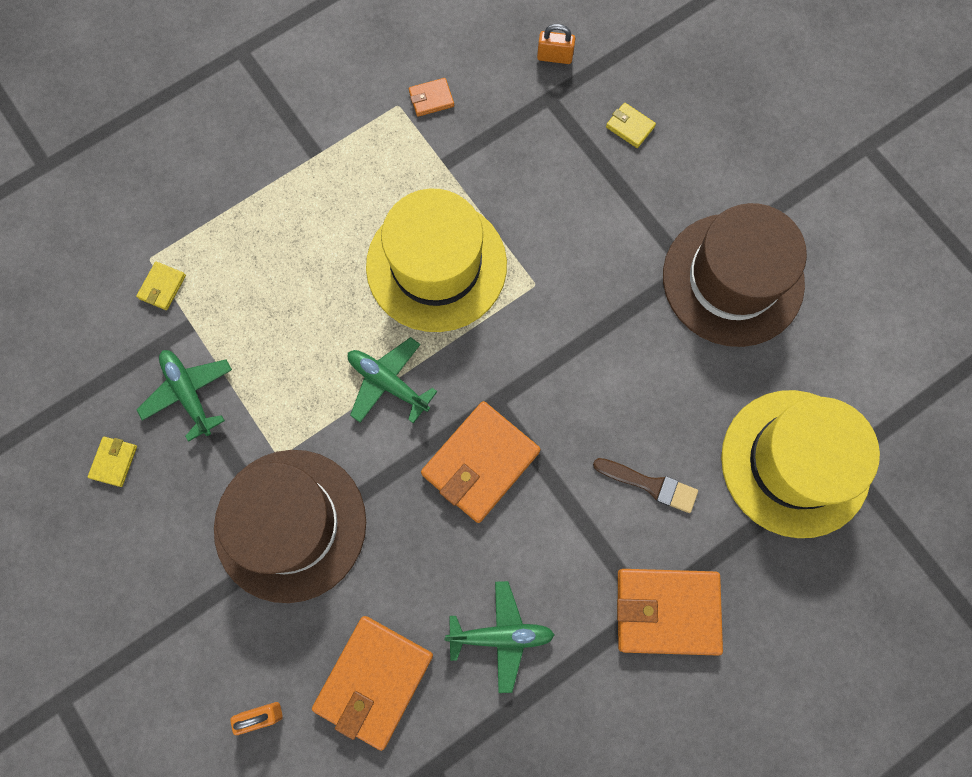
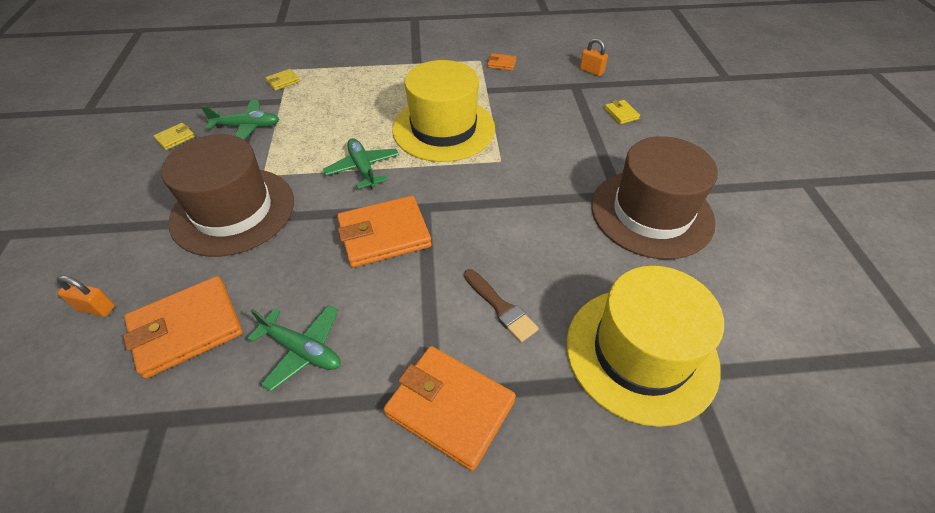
camera: 30 degrees right, 25 degrees down
green plane [137,350,232,442] -> green plane turned 90 degrees clockwise [201,100,279,140]

